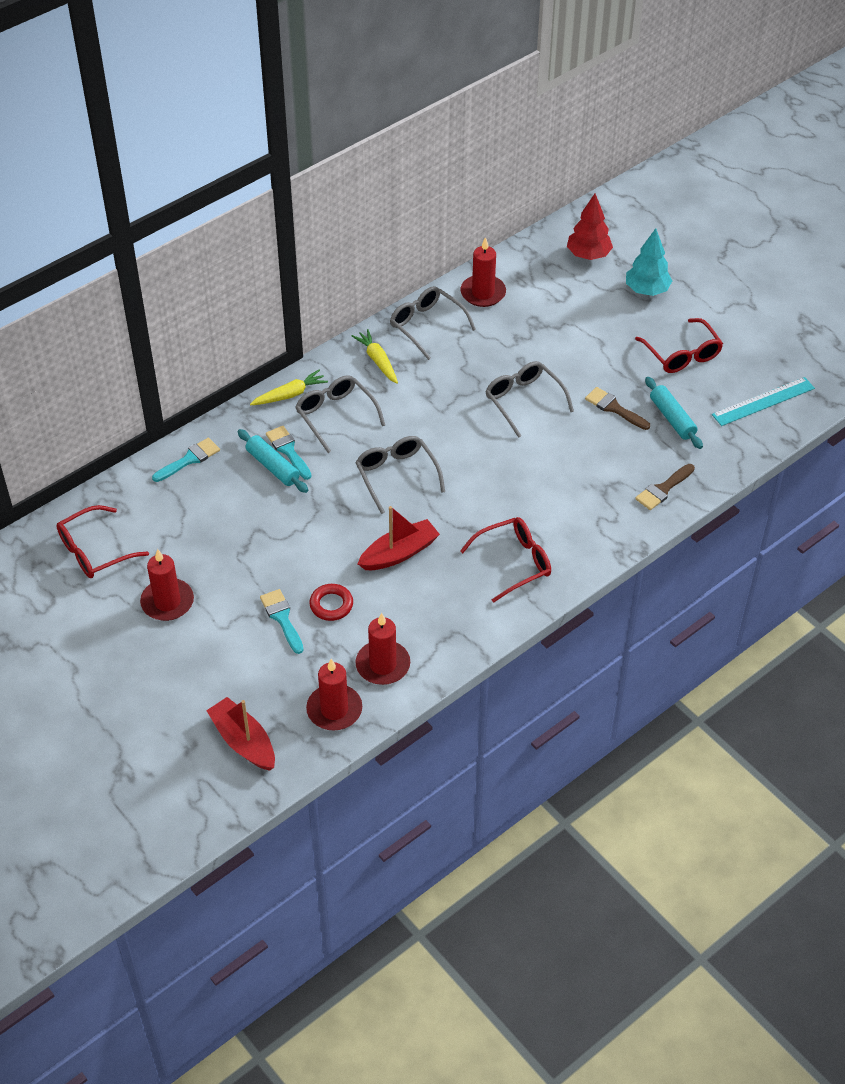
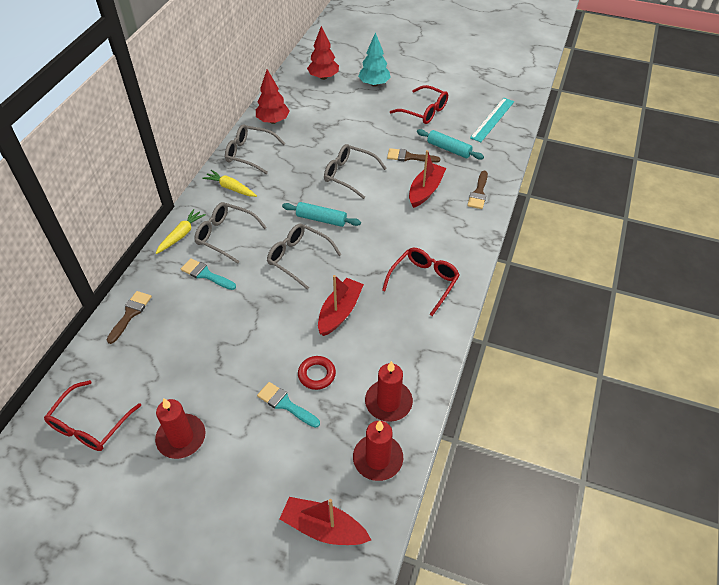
camera: 30 degrees left, 0 degrees up
turquoise brush [152,438,220,482] -> brown brush [107,291,152,344]
turquoise rolling pin [238,429,308,493] -> turquoise rolling pin moved to [282,202,361,227]
red candle [460,237,506,307] -> red tree [256,69,290,124]
none -> red boat [409,150,446,208]

